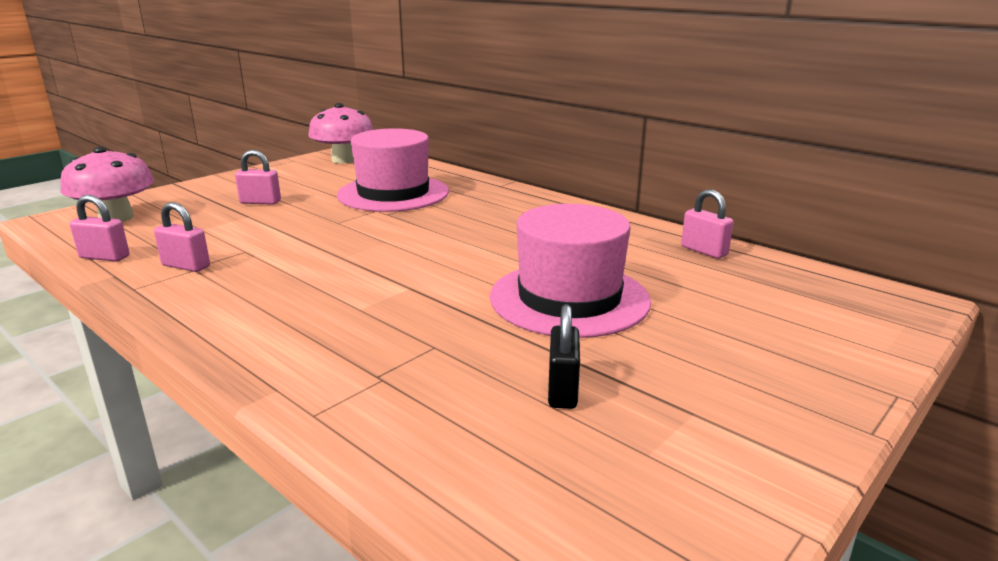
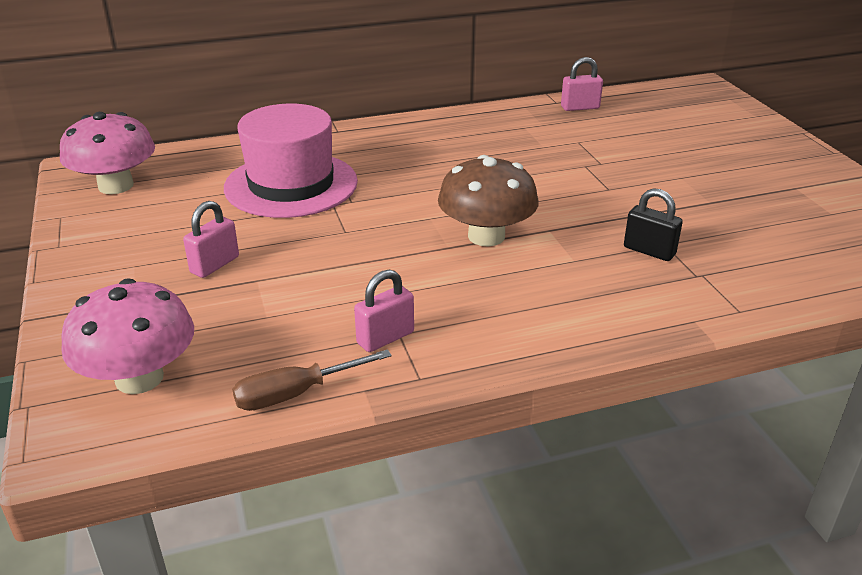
camera: 60 degrees left, 10 degrees up
pink padlock [70,195,129,262] -> brown screwdriver [232,349,392,411]
pink hat [490,204,651,338] -> none
black padlock [548,304,580,409] -> black padlock moved to [624,188,683,261]
none -> brown mushroom [438,155,539,247]

